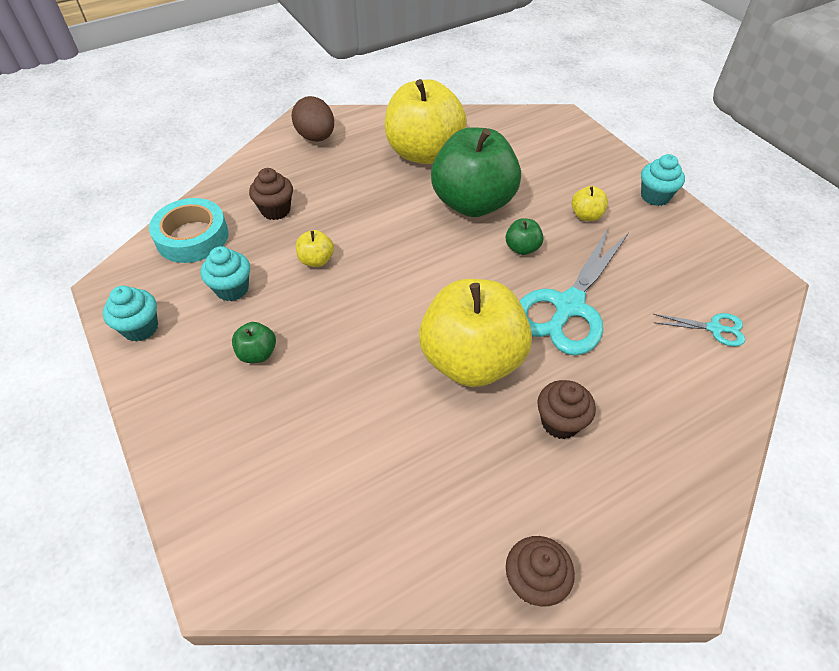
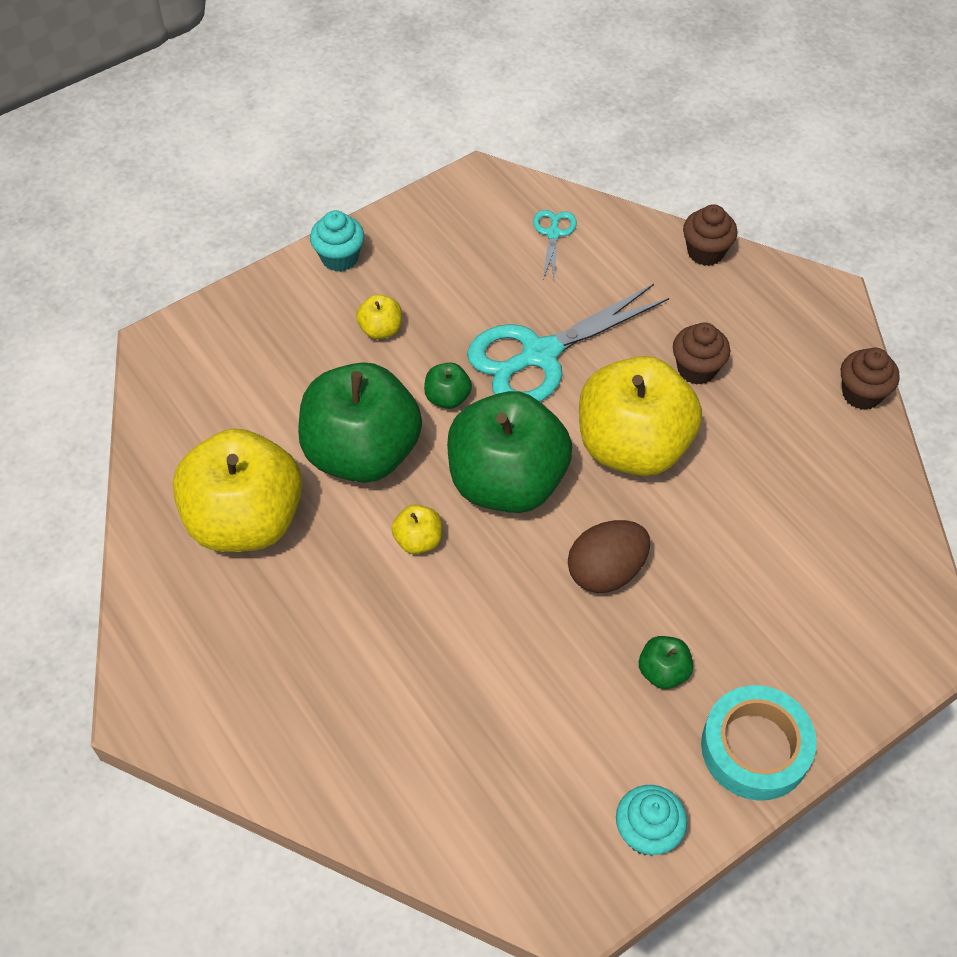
camera: 95 degrees left, 5 degrees up
turquoise tape [149,198,229,263] -> turquoise tape moved to [701,685,817,800]
turquoise cupcake [201,246,250,301] -> none
brown cupcake [249,168,293,220] -> brown cupcake moved to [683,204,738,266]
brown egg [291,96,334,142] -> brown egg moved to [568,520,650,593]
yellow apple [296,230,334,267] -> yellow apple moved to [391,504,442,554]
turquoise scissors [520,228,629,355] -> turquoise scissors turned 120 degrees clockwise [467,284,669,402]
none -> green apple [447,391,572,513]

